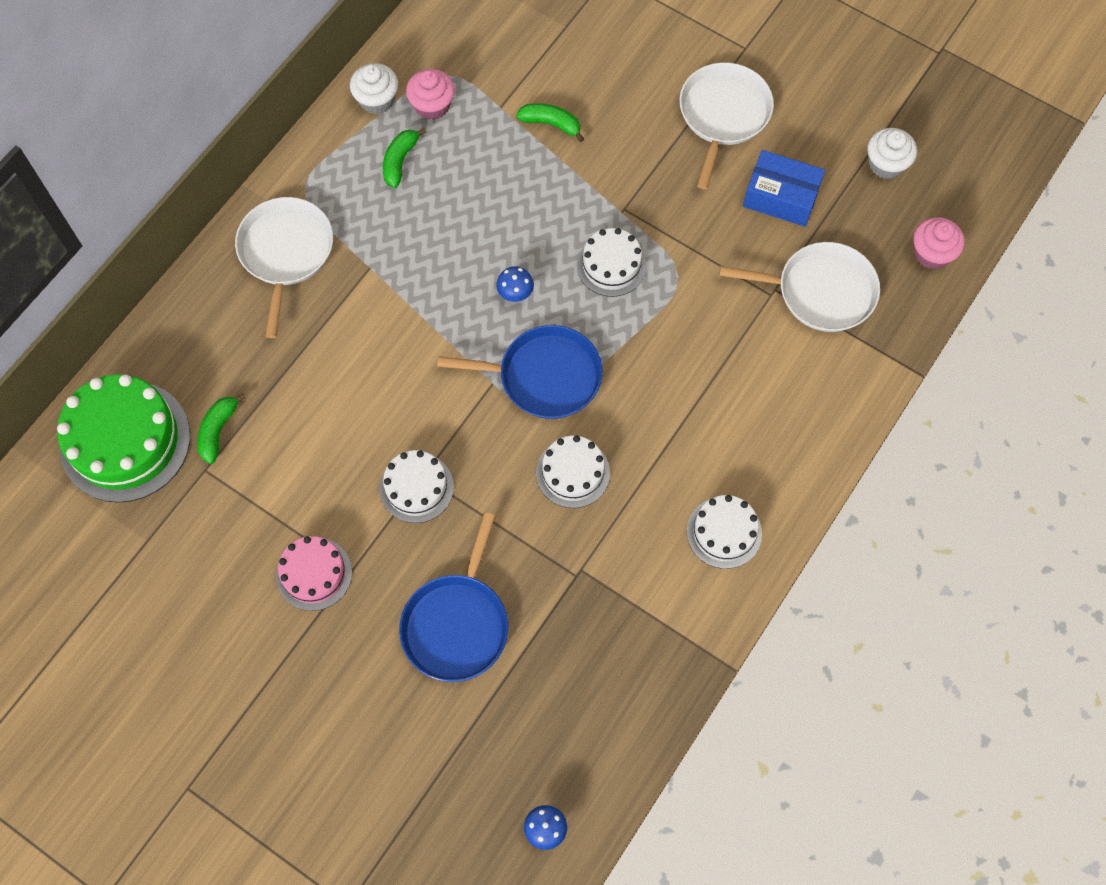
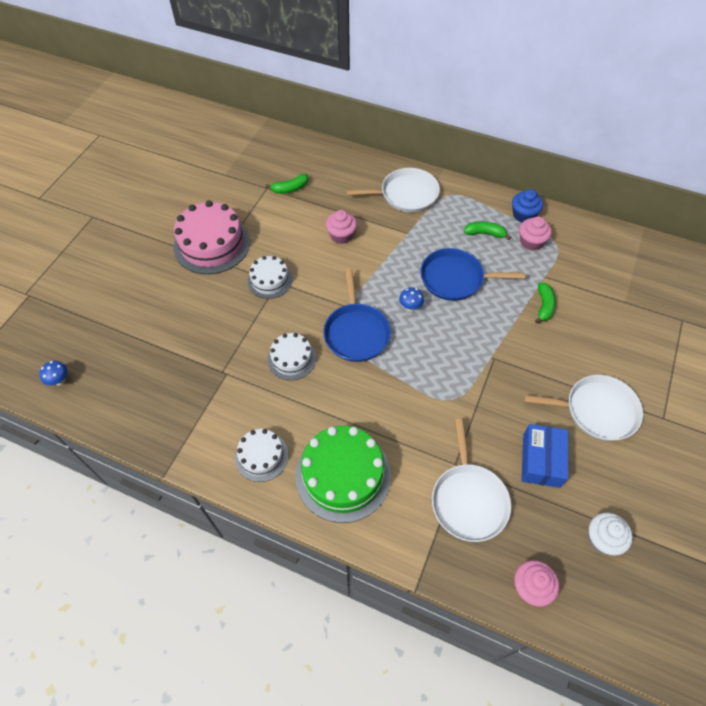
camera: 80 degrees right, 10 degrees down
green cake [57,374,190,503] -> green cake moved to [295,426,391,523]
green banana [197,393,246,464] -> green banana turned 150 degrees clockwise [266,174,308,194]
pink cake [276,536,352,611] -> pink cake [174,201,250,274], size x1.77
white cupcake [350,63,398,114] -> blue cupcake [512,189,543,222]
blue pan [399,512,508,682] -> blue pan moved to [420,248,525,301]
white cake [577,228,647,297] -> none
none -> pink cupcake [326,210,357,244]

